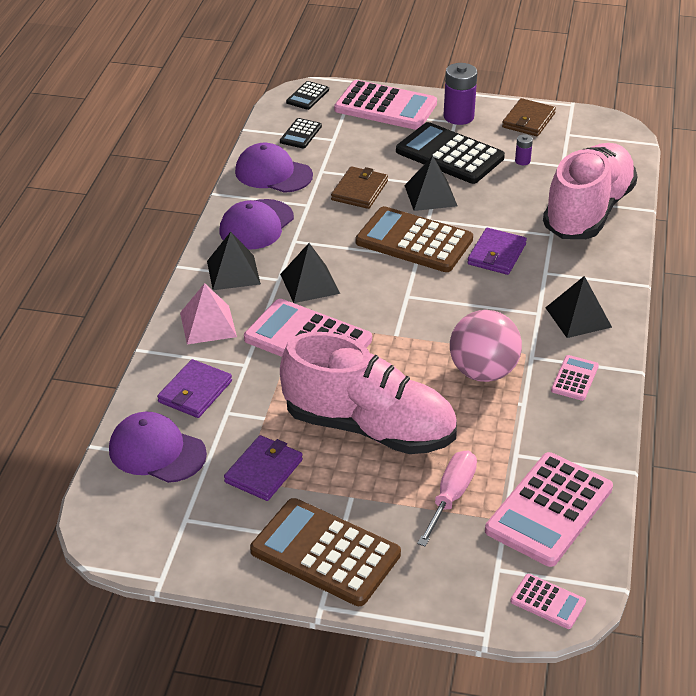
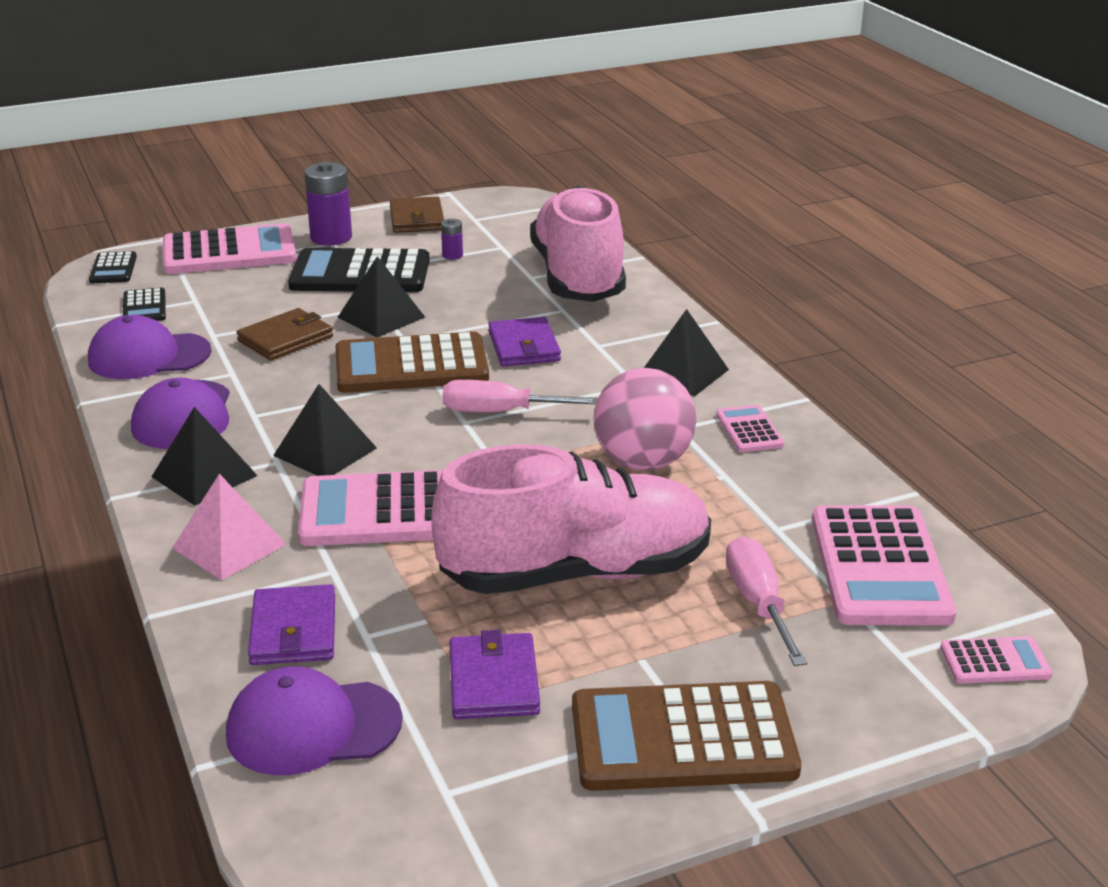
camera: 35 degrees left, 10 degrees down
brown wallet [331,166,388,209] -> brown wallet turned 60 degrees clockwise [236,308,333,360]
none -> pink screwdriver [443,380,598,412]

